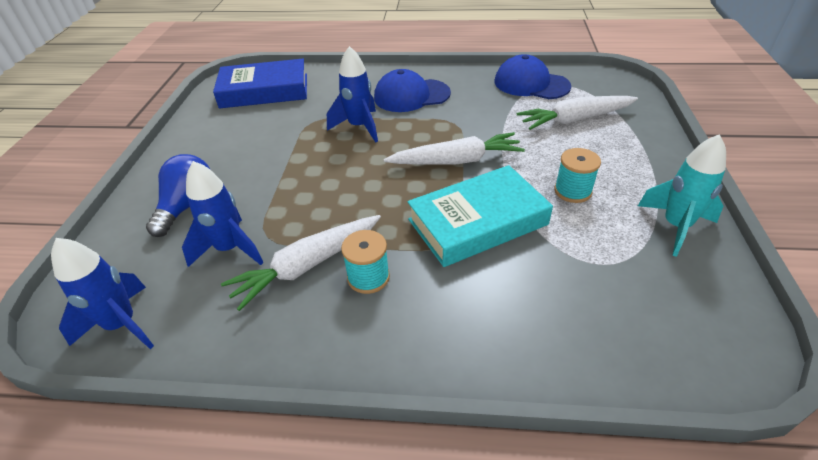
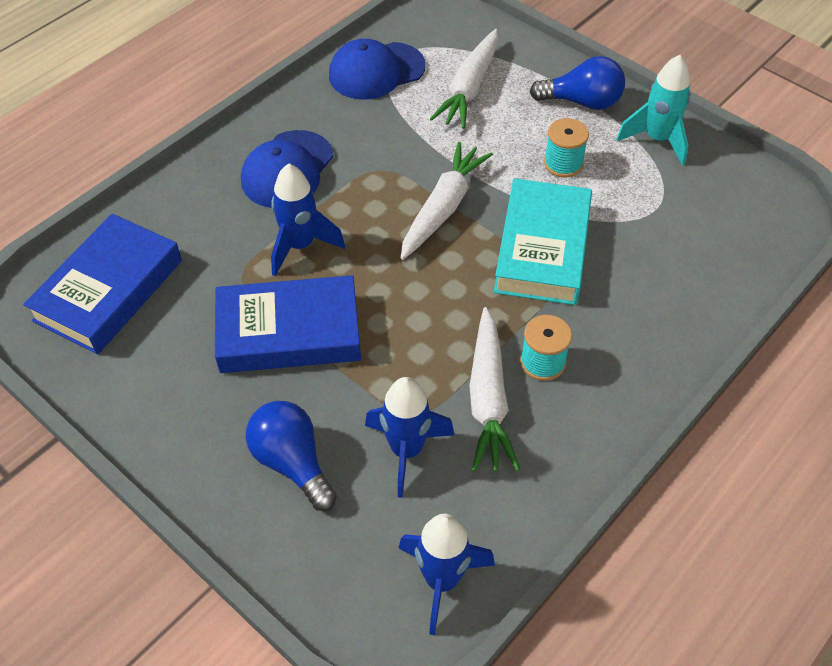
camera: 55 degrees left, 10 degrees up
none -> blue book [215,275,361,373]
none -> blue light bulb [530,56,625,110]

